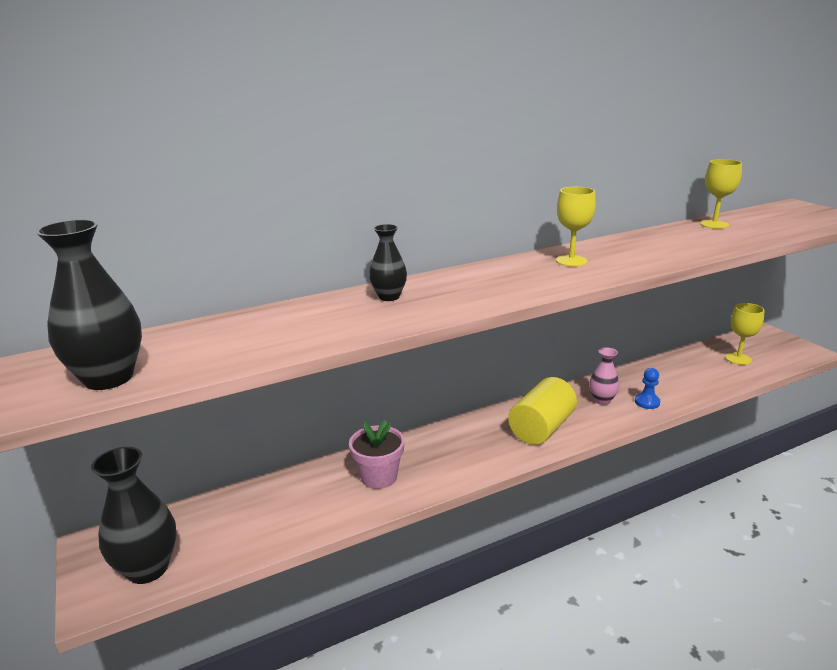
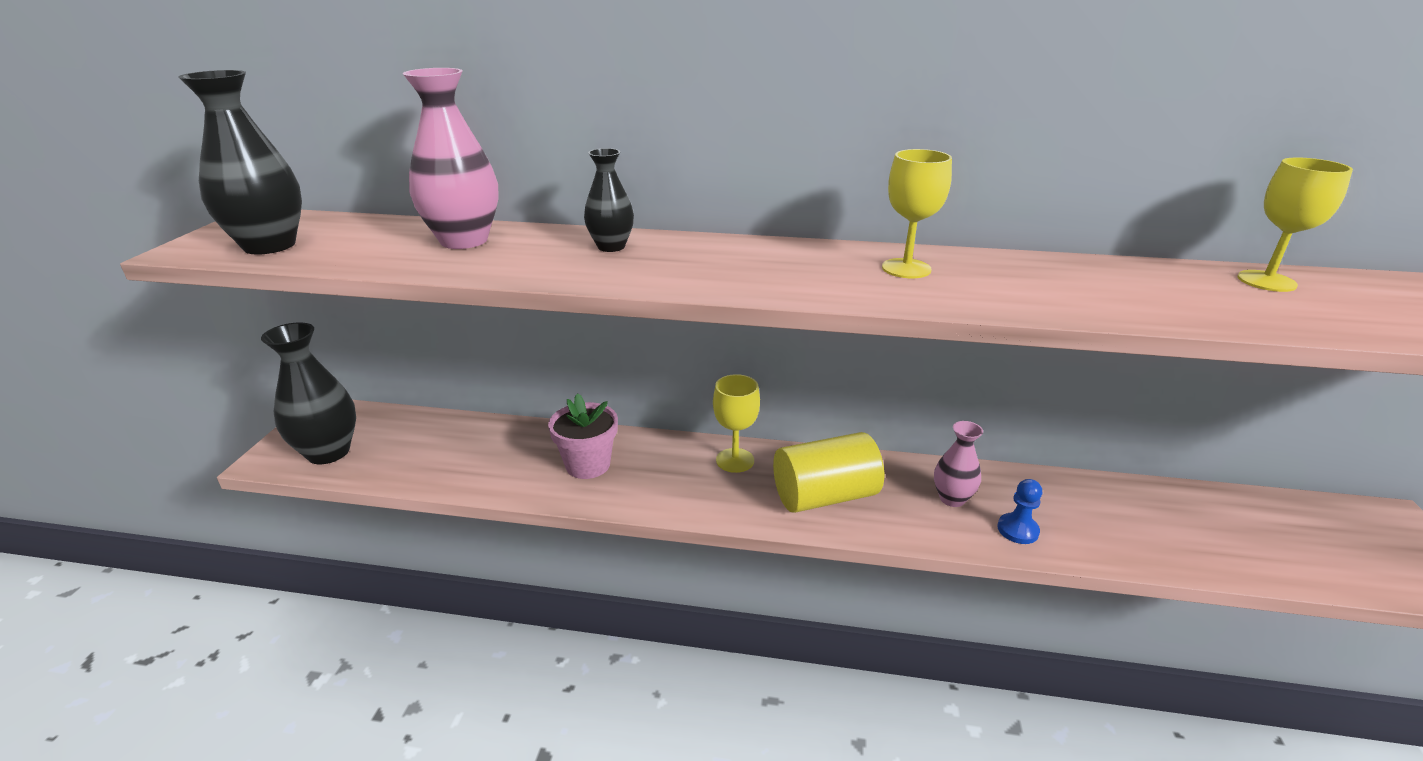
camera: 35 degrees right, 5 degrees up
yellow goblet [725,303,764,365] -> yellow goblet moved to [713,374,760,473]
none -> pink vase [403,68,499,249]

